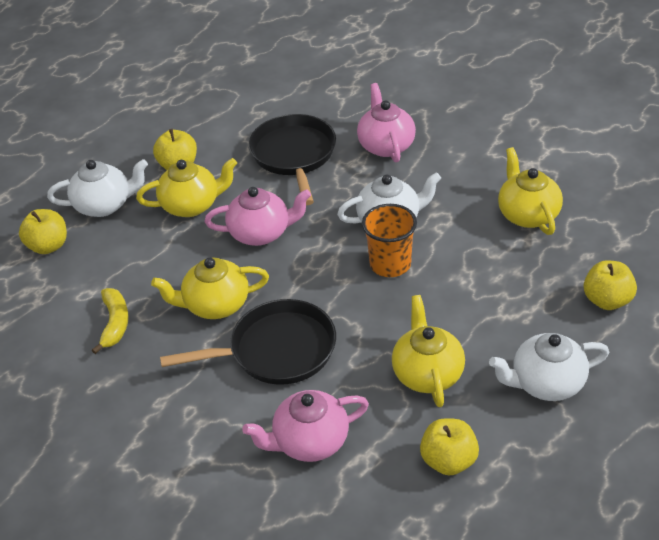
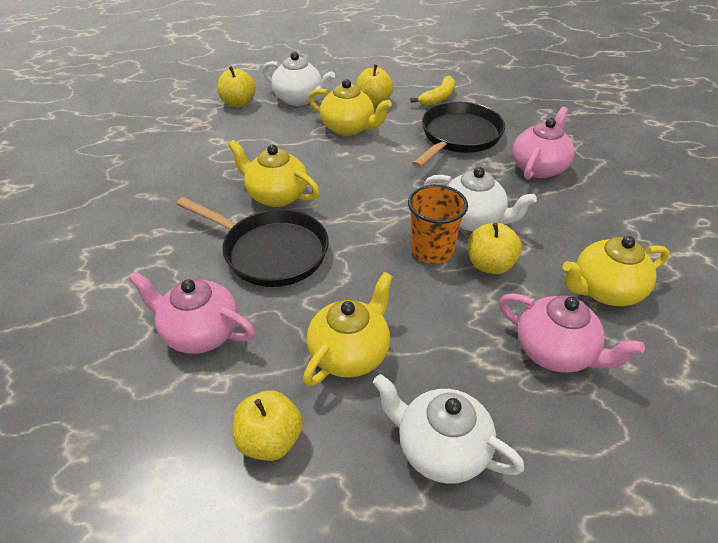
camera: 40 degrees right, 0 degrees up
yellow banana [92,288,129,354] -> yellow banana moved to [410,76,455,106]
pink teapot [205,187,311,246] -> pink teapot moved to [499,293,645,373]
yellow teapot [498,147,563,235] -> yellow teapot turned 135 degrees counterclockwise [563,236,669,306]
yellow apple [584,260,637,310] -> yellow apple moved to [468,222,522,274]

